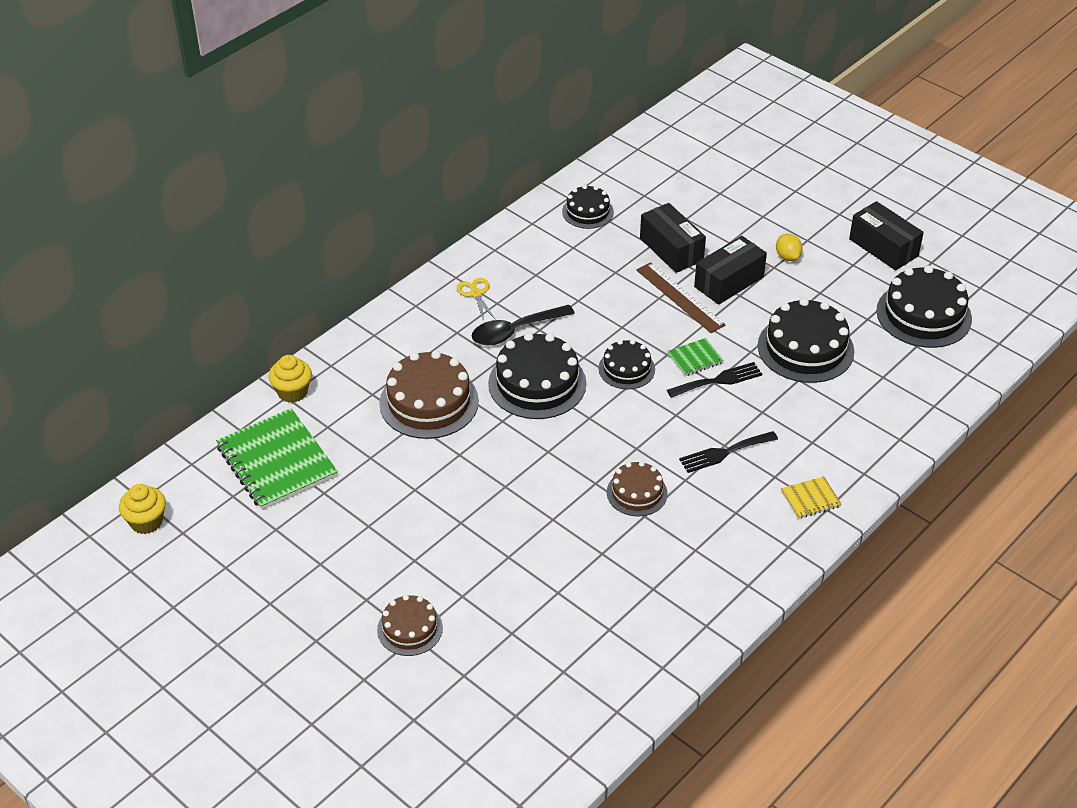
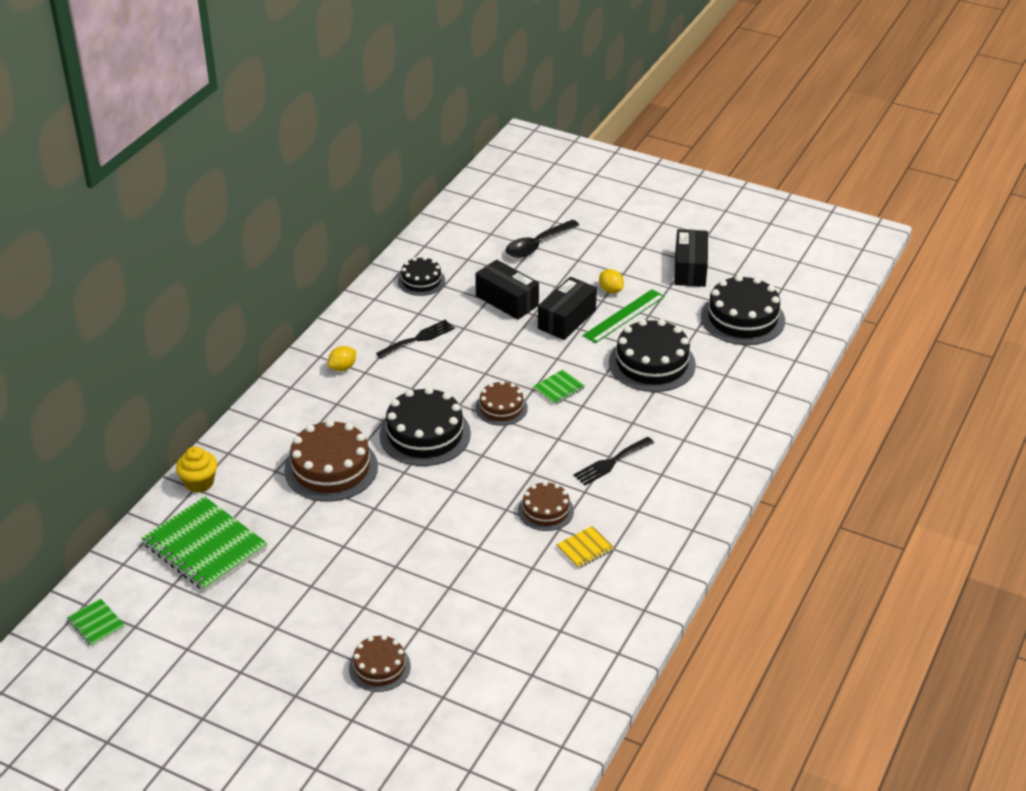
camera: 15 degrees left, 5 degrees down
yellow cupcake [119,484,166,534] -> green notebook [67,598,125,647]
yellow scissors [457,278,496,321] -> yellow lemon [328,346,356,371]
black spoon [472,305,575,346] -> black spoon moved to [505,220,579,258]
black cake [598,340,655,389] -> brown cake [475,381,528,426]
brown ruler [636,262,725,333] -> none
black fork [667,362,762,398] -> black fork moved to [376,320,455,358]
yellow notebook [781,476,842,519] -> yellow notebook moved to [556,526,614,569]
black box [849,201,924,270] -> black box turned 60 degrees clockwise [674,229,708,287]
none -> green ruler [583,289,665,343]

